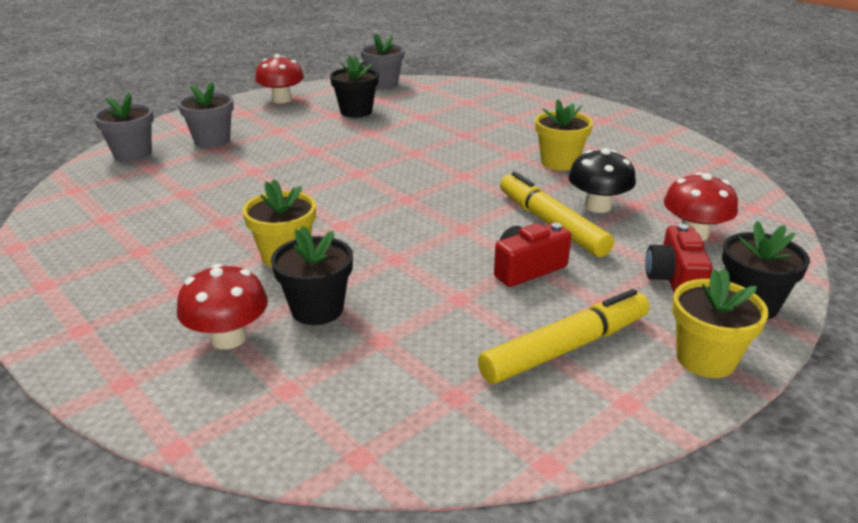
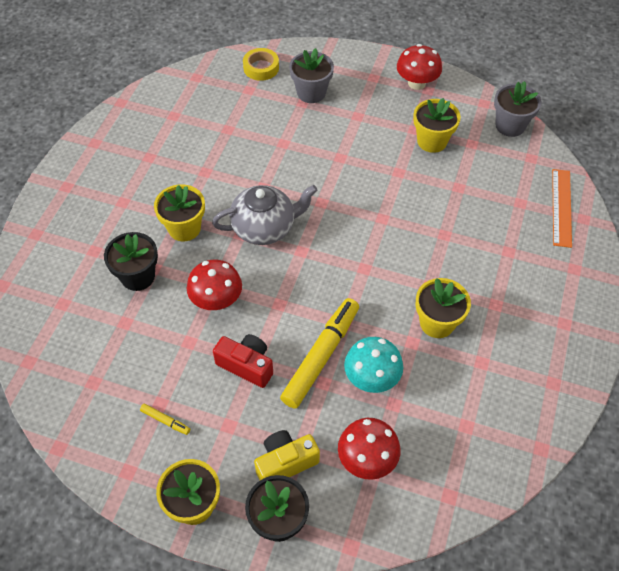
camera: 60 degrees right, 25 degrees up
grey flower pot [94,92,154,162] -> yellow tape [243,48,279,81]
red mushroom [177,264,268,349] -> red mushroom moved to [187,260,242,310]
black flower pot [330,56,379,118] -> yellow flower pot [413,98,461,153]
yellow marker [478,289,650,384] -> yellow marker [140,404,190,435], size x0.41
black mushroom [568,148,636,213] -> turquoise mushroom [344,337,403,393]
red camera [645,224,713,292] -> yellow camera [254,430,320,480]
none -> grey teapot [212,185,317,245]
none -> orange ruler [552,169,572,248]

